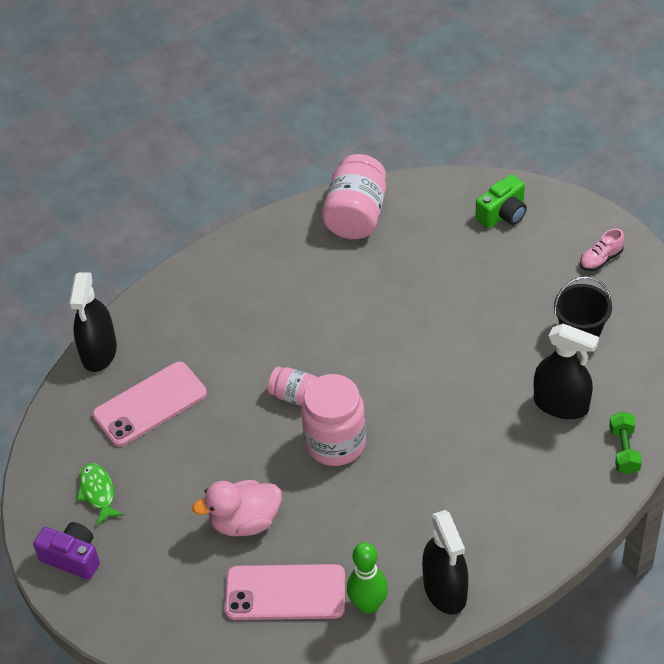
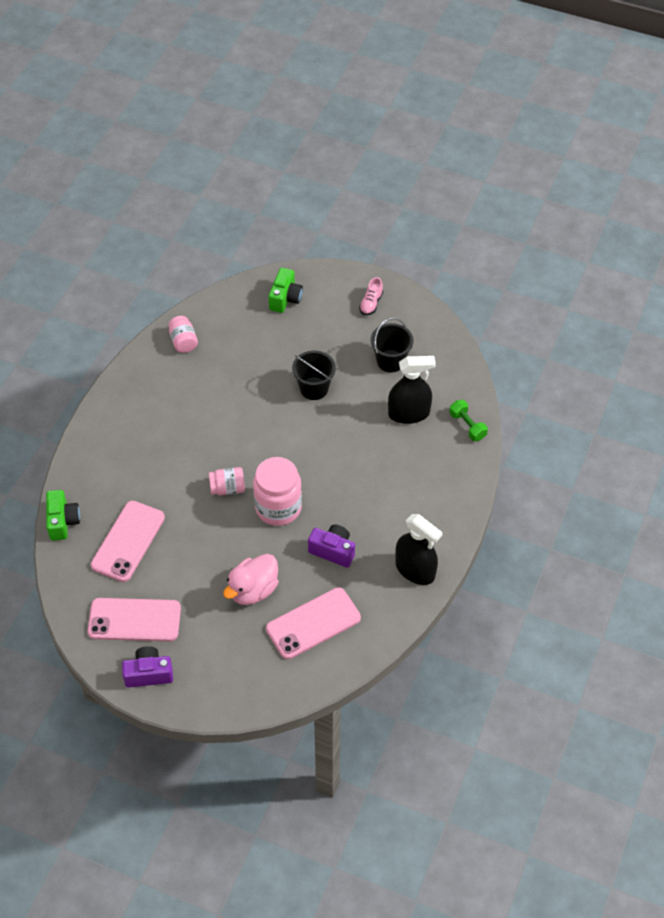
camera: 35 degrees left, 5 degrees up
black spray bottle [69,272,117,372] -> green camera [46,490,80,541]
green fish [77,463,123,525] -> pink phone [87,598,181,642]
pink jar [322,154,386,239] -> pink jar [168,316,198,353], size x0.55
green bowling pin [347,542,388,614] -> none
none -> black bucket [292,351,336,400]
none -> purple camera [308,524,355,568]

